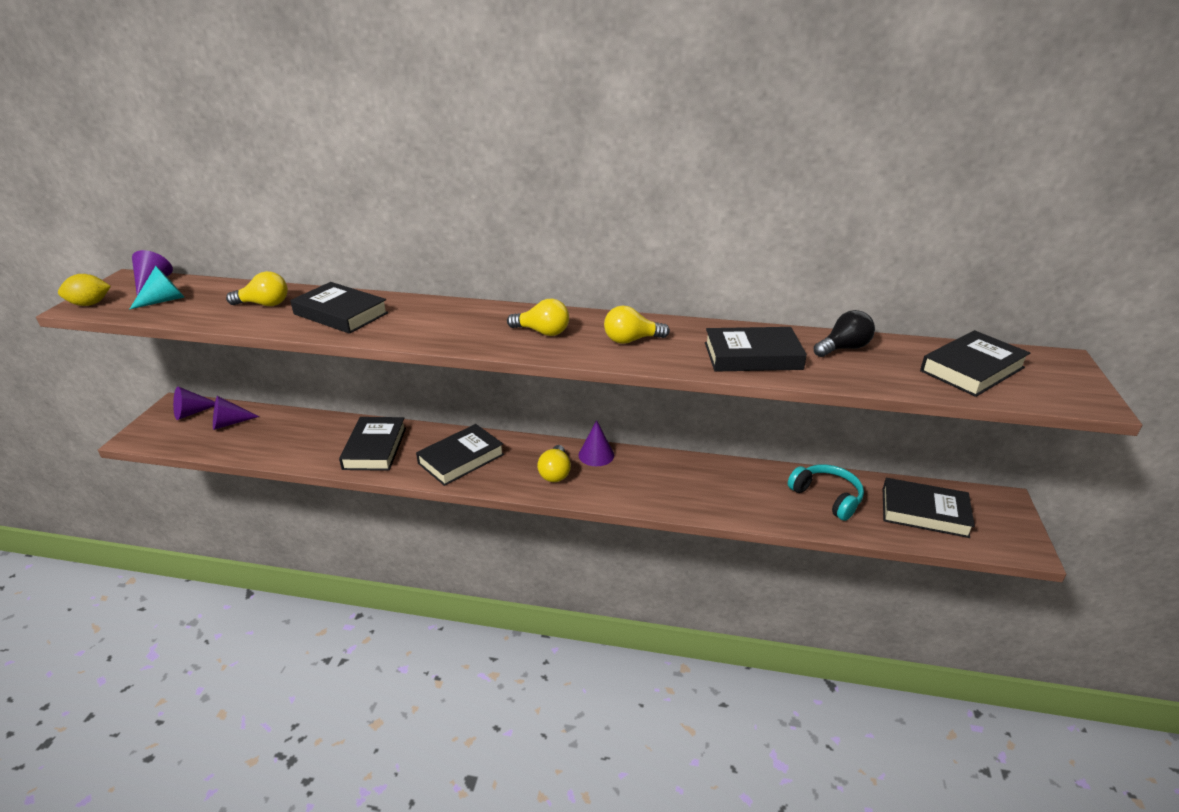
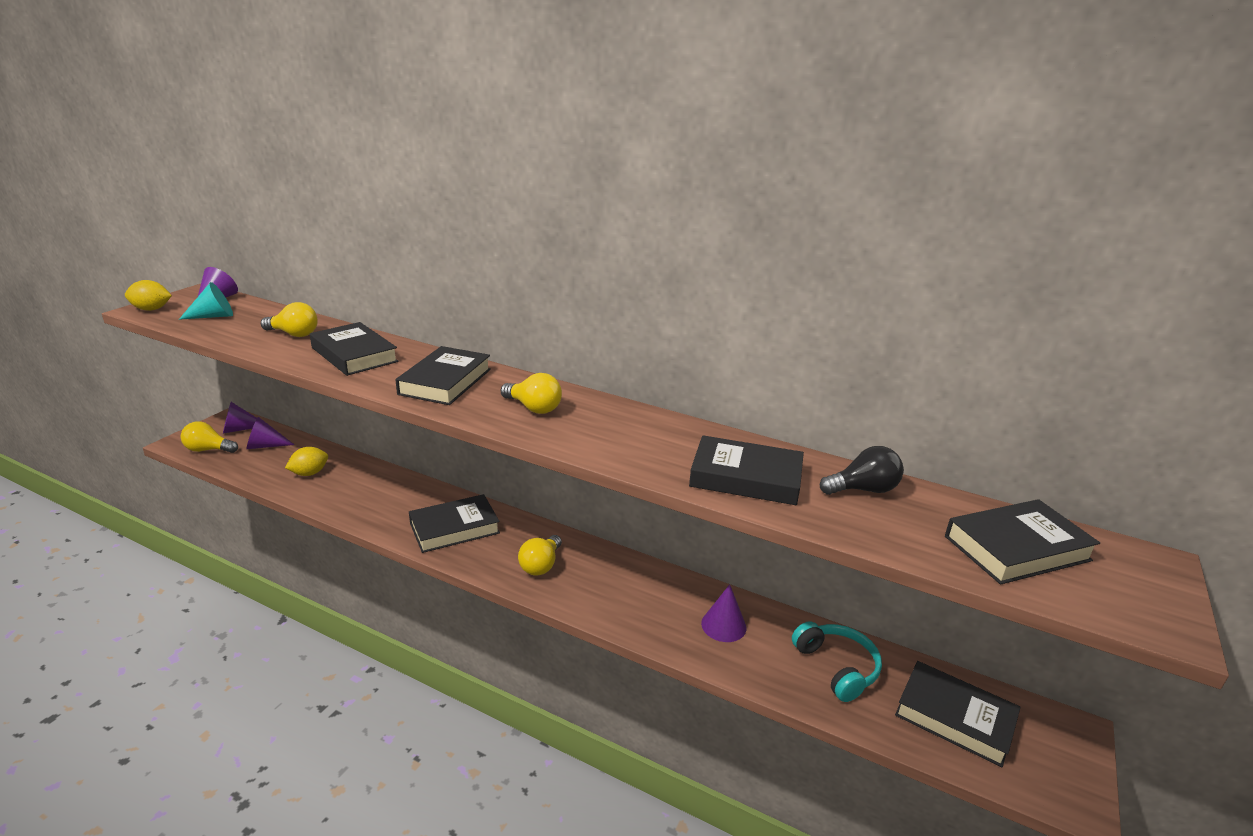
camera: 15 degrees right, 5 degrees down
black book [339,417,406,471] -> black book moved to [395,346,491,405]
purple cone [578,420,614,466] -> purple cone moved to [701,584,746,642]
yellow light bulb [604,305,670,344] -> yellow light bulb moved to [181,421,238,453]
none -> yellow lemon [285,447,328,476]

